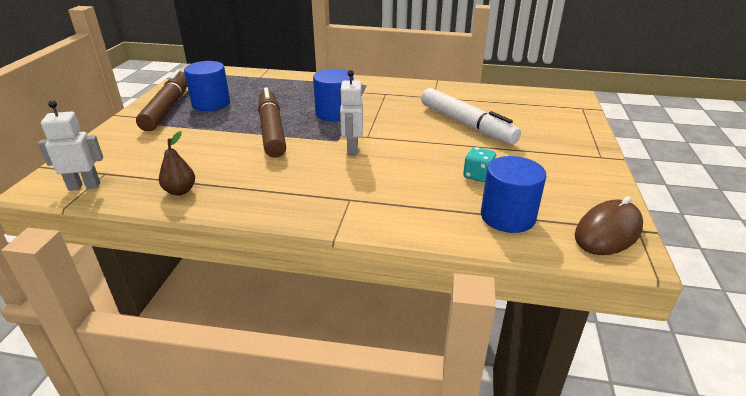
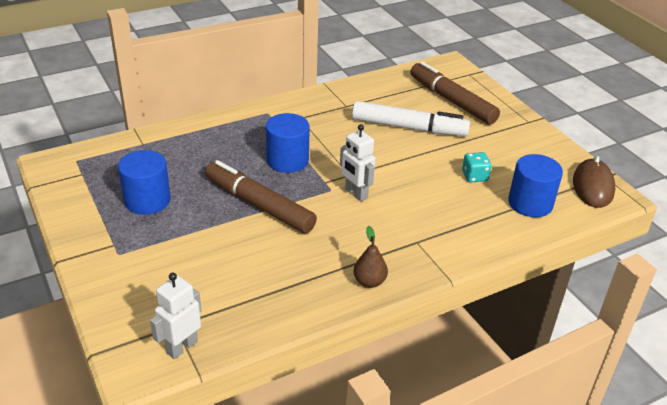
camera: 40 degrees left, 5 degrees up
brown marker [136,69,187,131] -> brown marker moved to [410,62,500,125]
brown pear [159,131,195,196] -> brown pear moved to [354,226,388,288]

